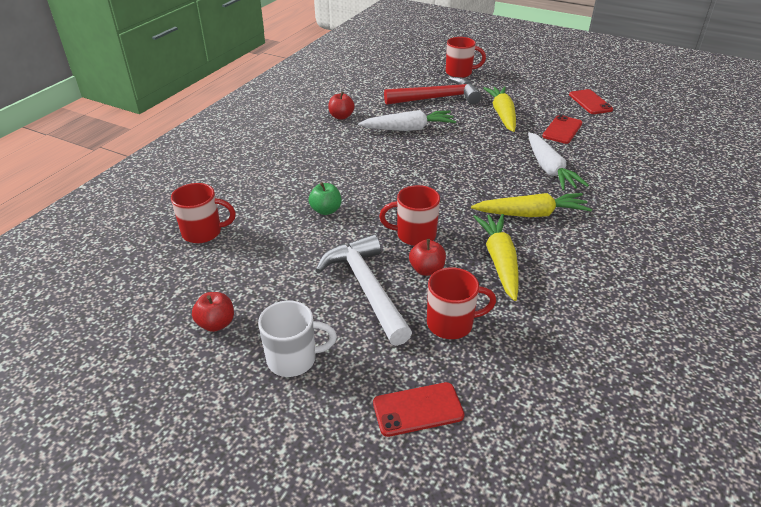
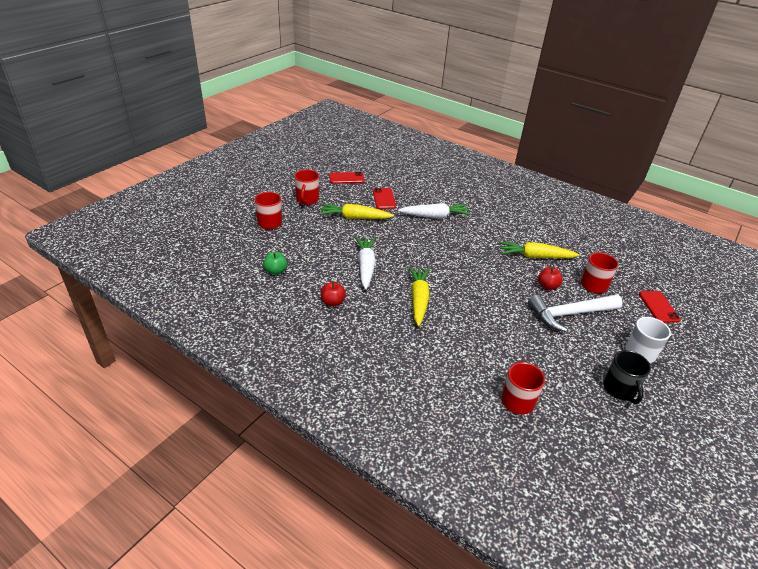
camera: 85 degrees left, 0 degrees up
red apple [192,292,234,332] -> black mug [603,350,651,404]
green apple [309,182,342,215] -> green apple moved to [263,252,287,275]
red mug [379,185,440,246] -> red mug moved to [294,170,319,205]
red hammer [384,77,482,105] -> none
yellow carrot [471,193,592,217] -> yellow carrot moved to [409,266,430,326]
red phone [542,115,582,144] -> red phone turned 45 degrees clockwise [373,188,396,209]

